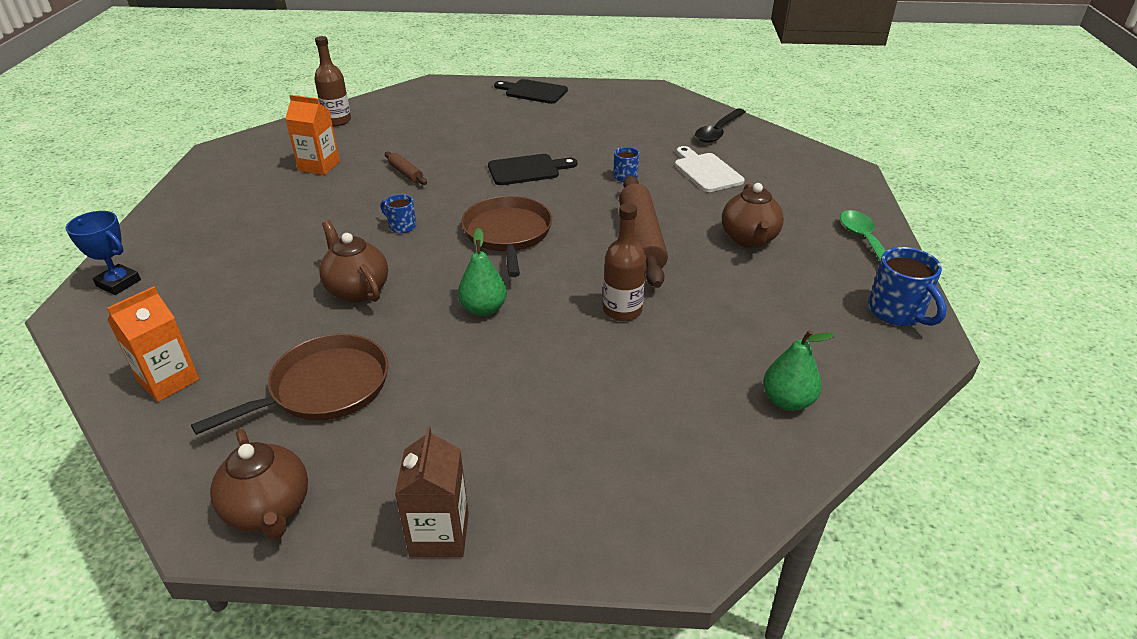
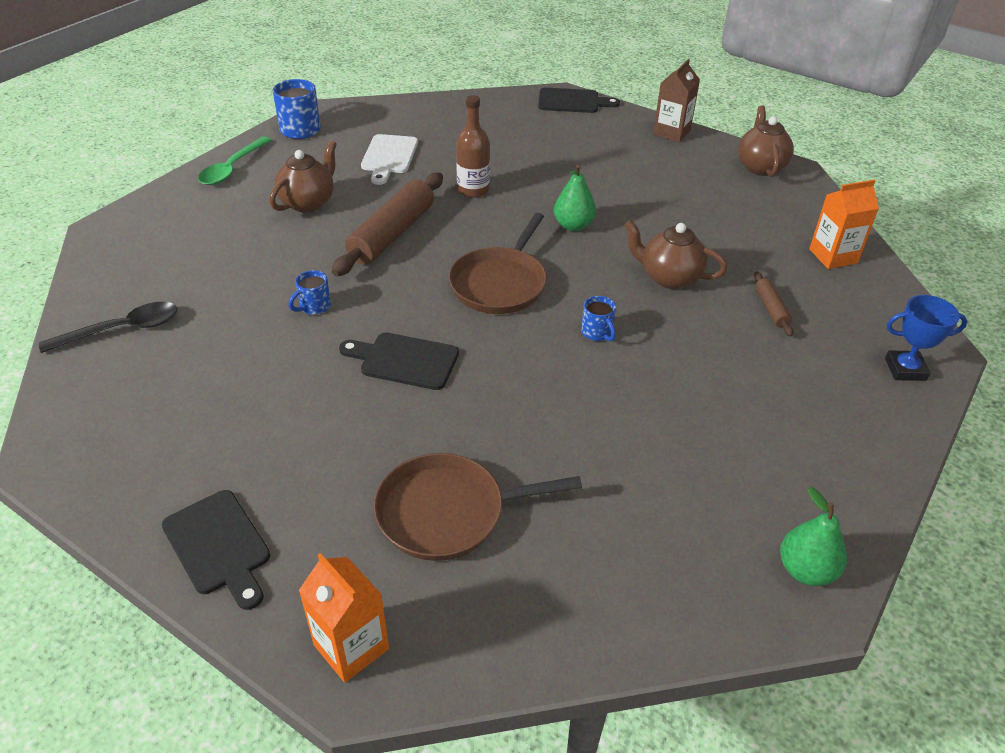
camera: 150 degrees left, 5 degrees up
blue trophy [65,211,141,295] -> blue trophy turned 60 degrees counterclockwise [885,295,967,381]
brown pan [191,334,388,435] -> brown pan moved to [374,453,582,561]
orange carton [285,95,340,175] -> orange carton moved to [299,553,389,683]
brown bottle [314,36,351,126] -> none
brown teapot [319,220,388,302] -> brown teapot turned 120 degrees clockwise [624,220,727,289]
brown rolling pin [385,152,427,185] -> brown rolling pin moved to [754,271,794,337]
white cutting board [675,146,745,192] -> white cutting board moved to [361,134,418,185]
green pear [763,330,835,411] -> green pear moved to [780,487,847,586]
none -> black cutting board [538,88,620,113]

